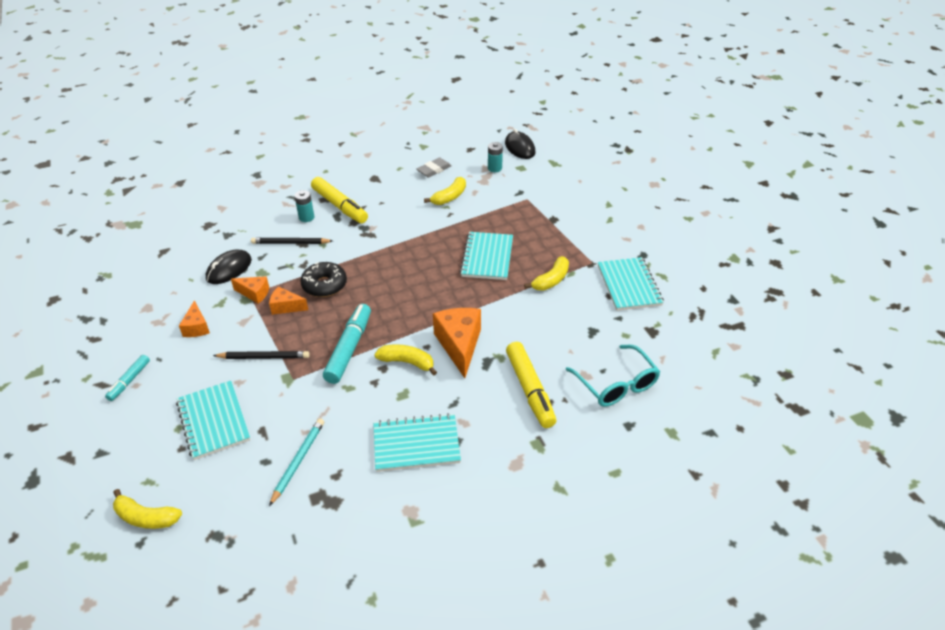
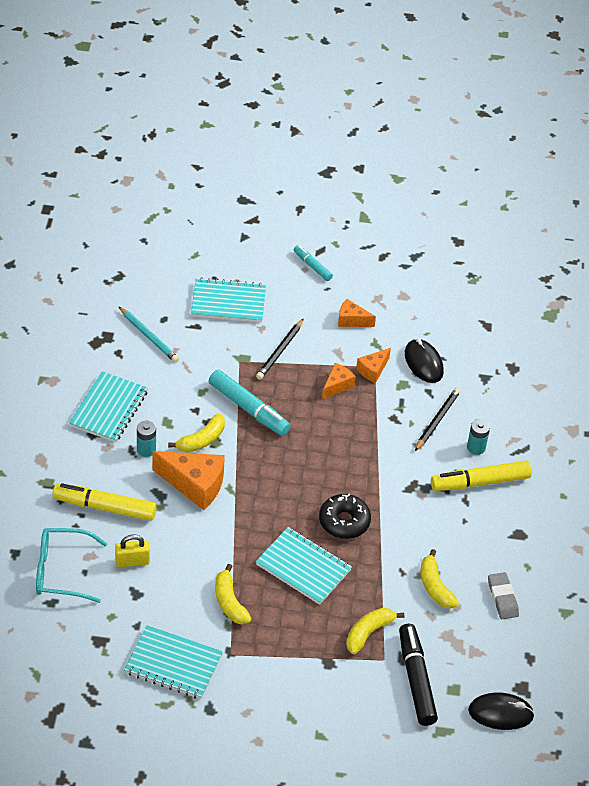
camera: 115 degrees right, 5 degrees up
yellow banana [113,489,182,529] -> yellow banana moved to [346,608,404,654]
black donut [300,262,347,297] -> black donut moved to [319,494,371,539]
turquoise battery [488,142,503,172] -> turquoise battery moved to [137,421,156,457]
none -> yellow padlock [115,535,150,567]
none -> black marker [399,624,438,726]

